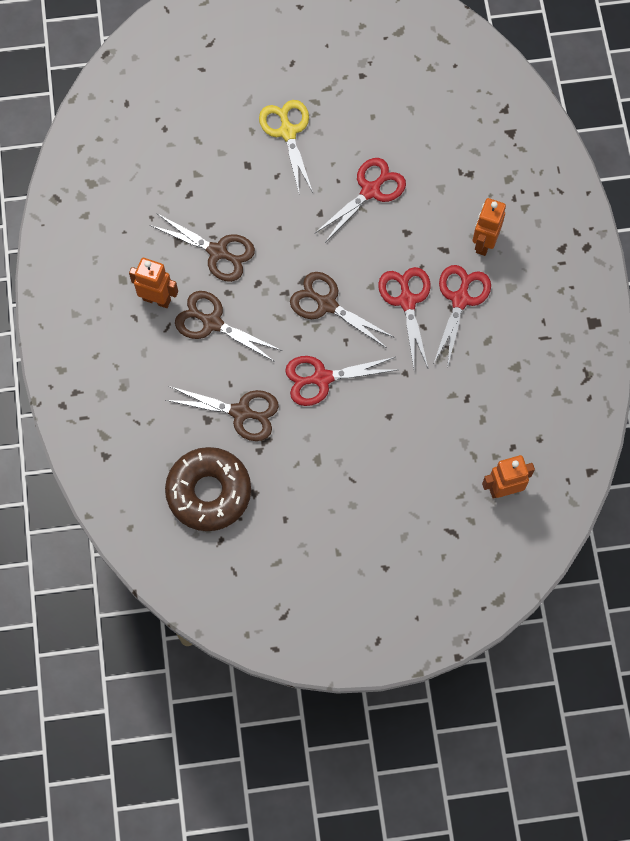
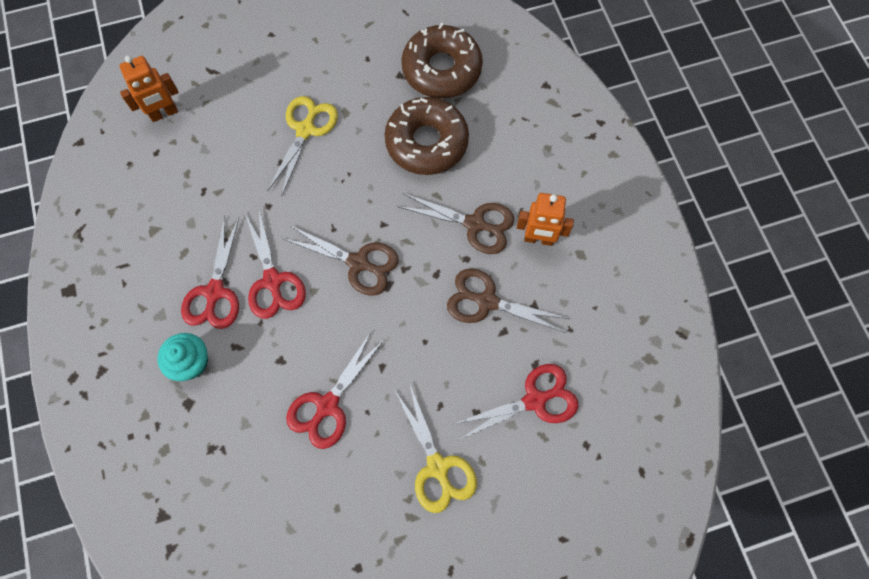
camera: 170 degrees right, 0 degrees up
brown scissors [166,386,279,441] -> brown donut [384,97,469,175]
red scissors [285,356,397,406] -> red scissors moved to [454,364,578,440]
orange robot [473,198,506,256] -> turquoise cupcake [157,333,208,381]
none -> yellow scissors [267,96,338,197]

